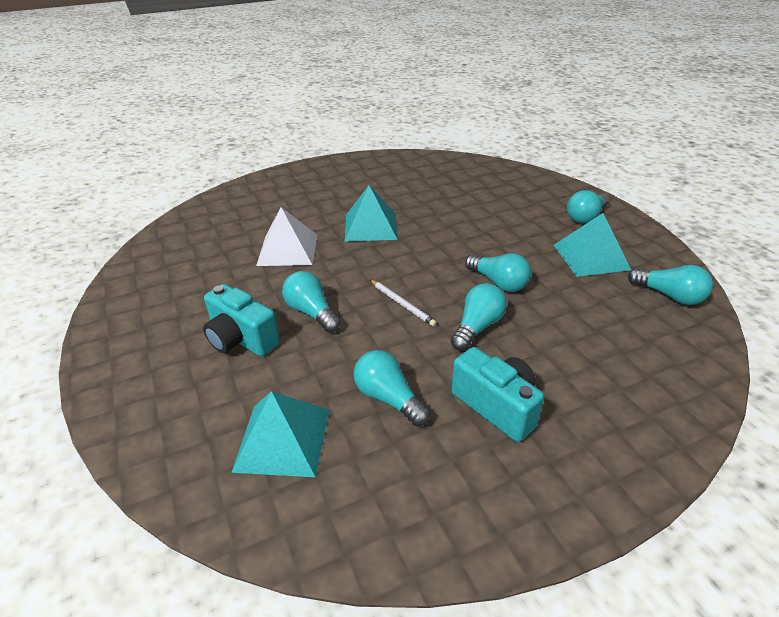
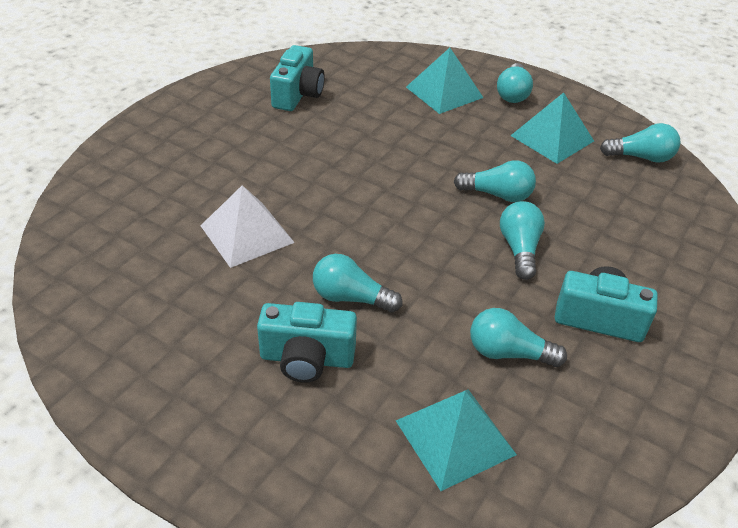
camera: 35 degrees left, 5 degrees up
turquoise pyramid [345,185,398,241] -> turquoise pyramid moved to [406,48,483,114]
white pencil [370,280,437,326] -> none
none -> turquoise camera [270,45,325,111]

